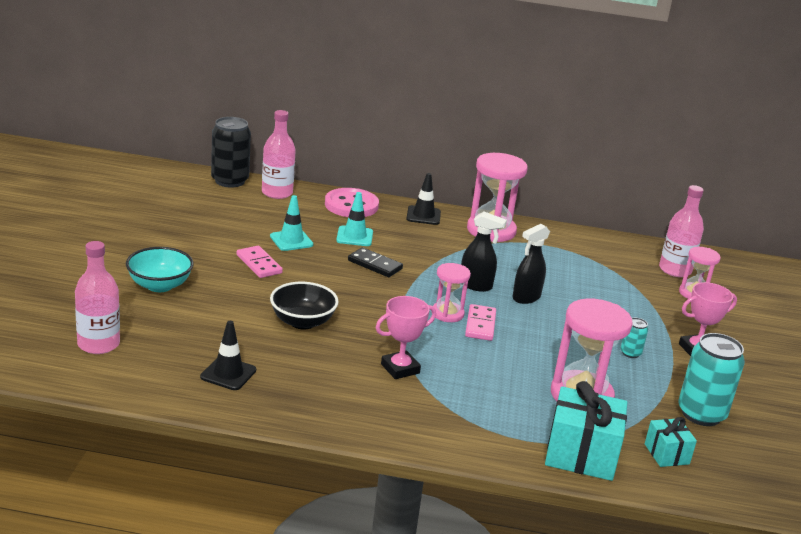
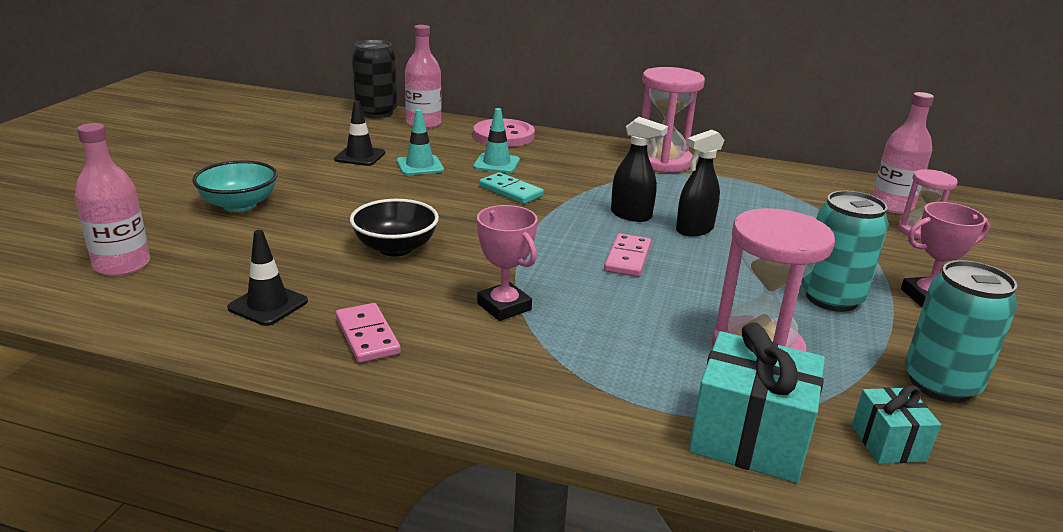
camera: 10 degrees right, 0 degrees up
pink domino [237,246,283,278] -> pink domino moved to [336,303,401,363]
black domino [348,247,403,277] -> turquoise domino [479,172,544,204]
pink trophy [375,296,436,379] -> pink trophy turned 75 degrees clockwise [477,205,538,321]
black traffic cone [406,173,441,225] -> black traffic cone moved to [334,101,385,166]
pink hourglass [431,263,471,322] -> none
turquoise can [621,318,648,358] -> turquoise can [802,191,889,312], size x2.10

